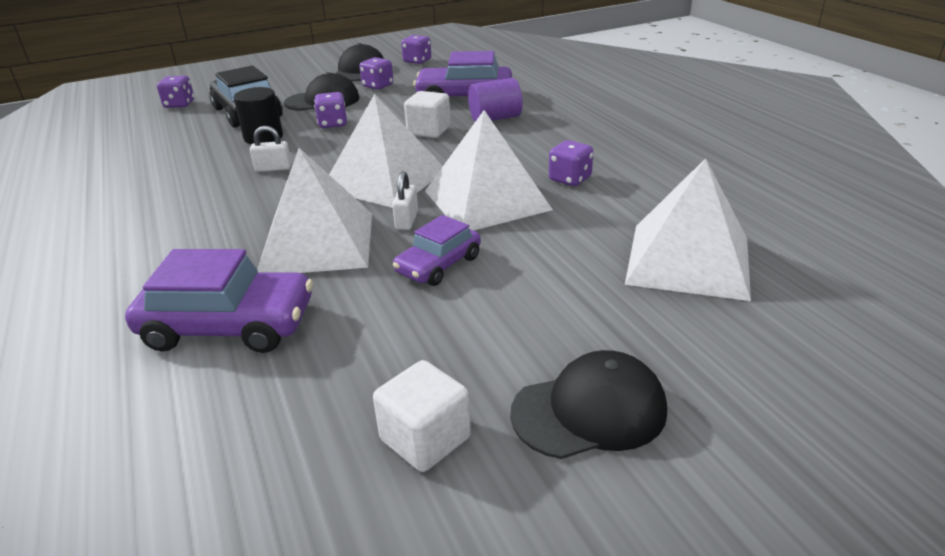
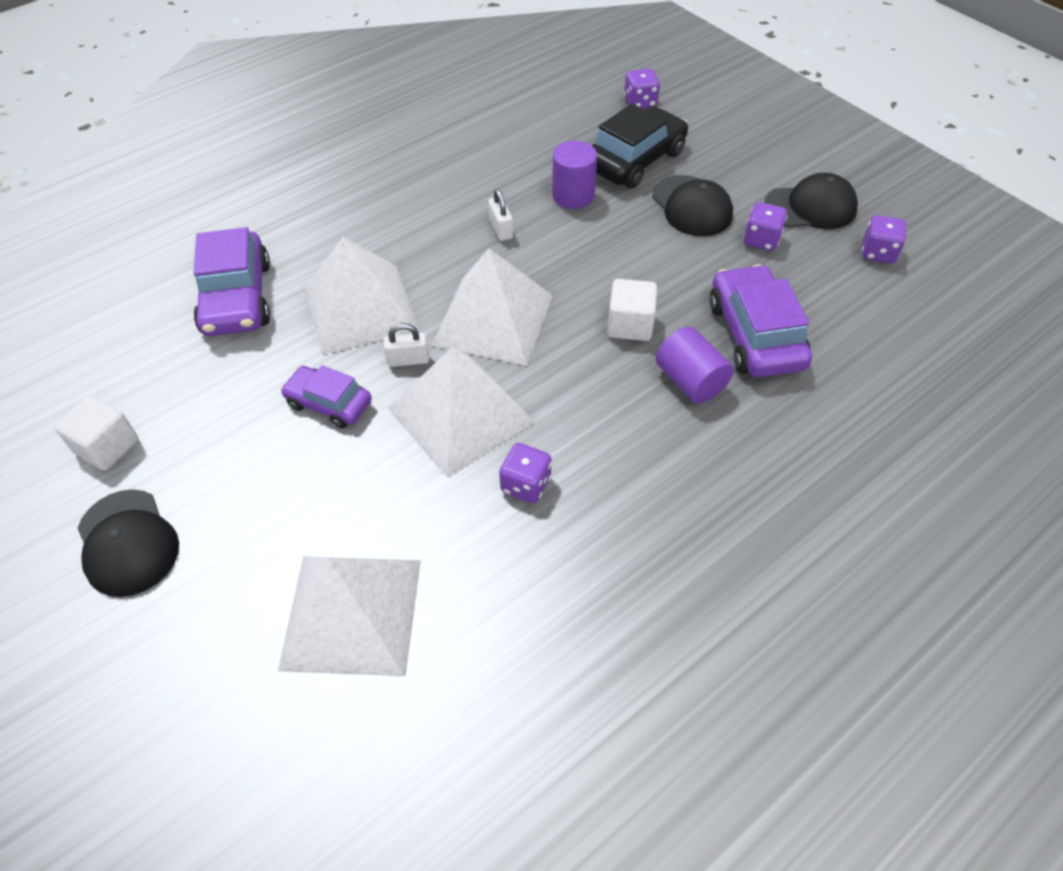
camera: 75 degrees right, 20 degrees up
black cylinder [233,87,283,144] -> purple cylinder [552,141,597,209]
purple dice [314,92,347,128] -> none

